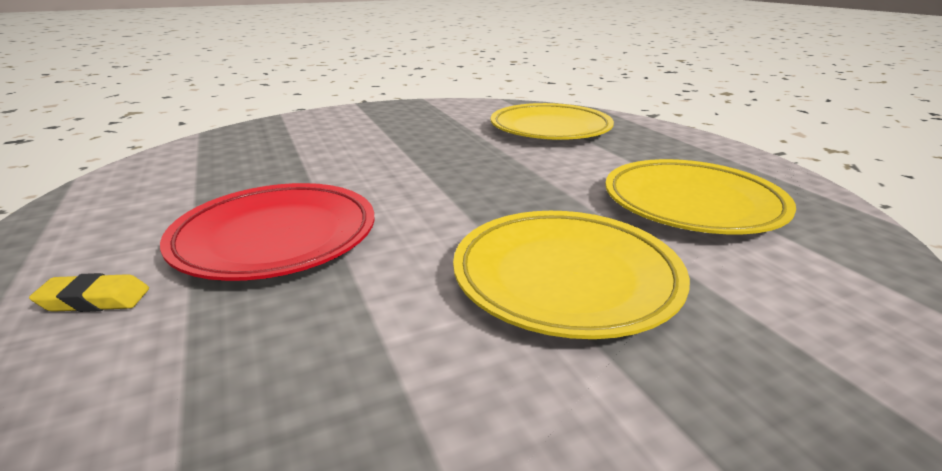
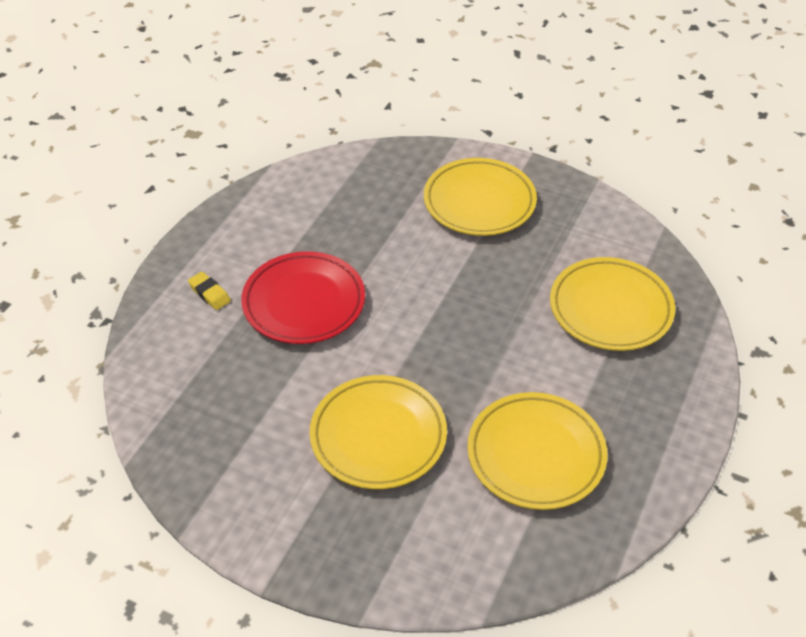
camera: 50 degrees right, 20 degrees up
none -> yellow plate [424,158,537,236]

